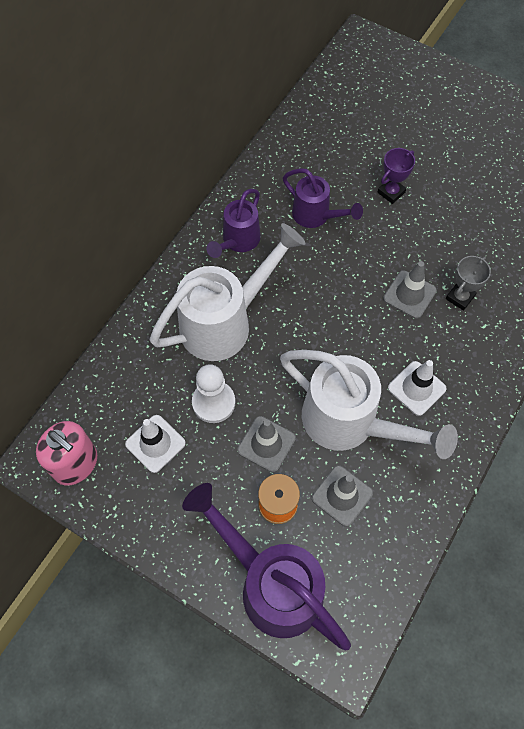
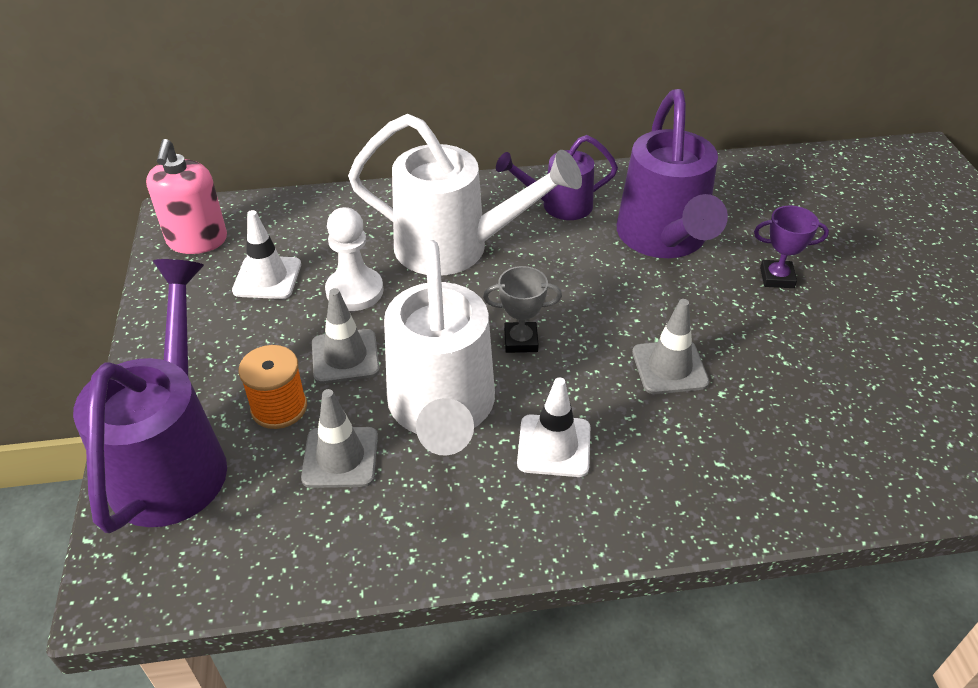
camera: 50 degrees right, 20 degrees down
purple watering can [283,168,363,228] -> purple watering can [617,89,728,258], size x1.75
grey trophy [446,256,491,311] -> grey trophy moved to [483,266,562,353]

